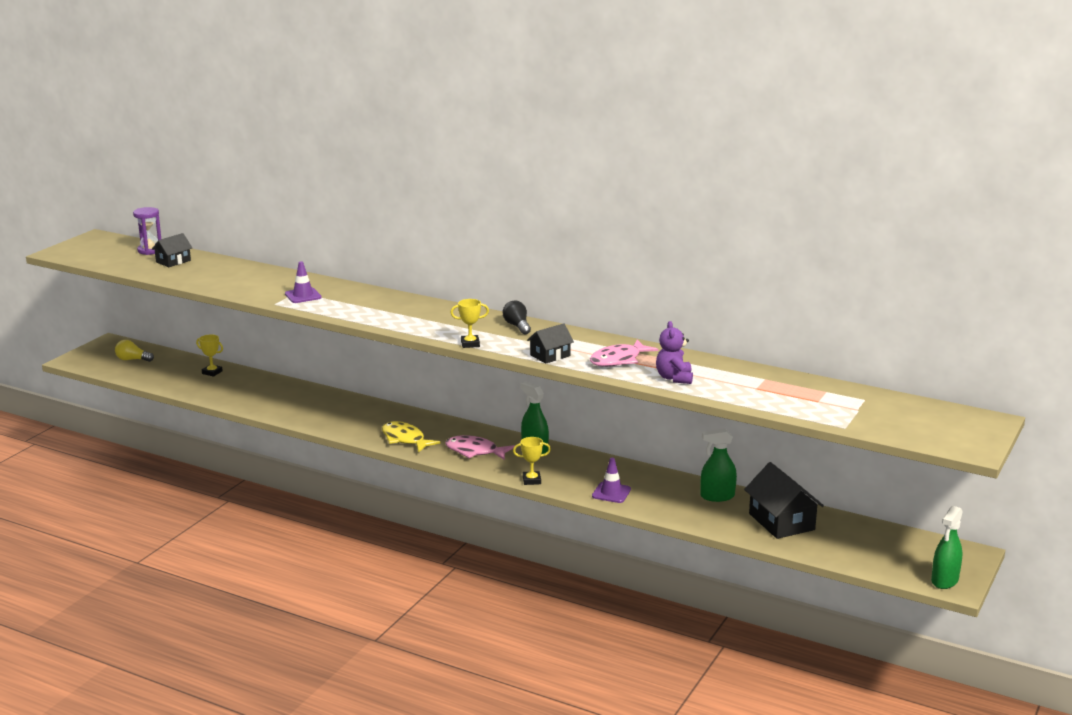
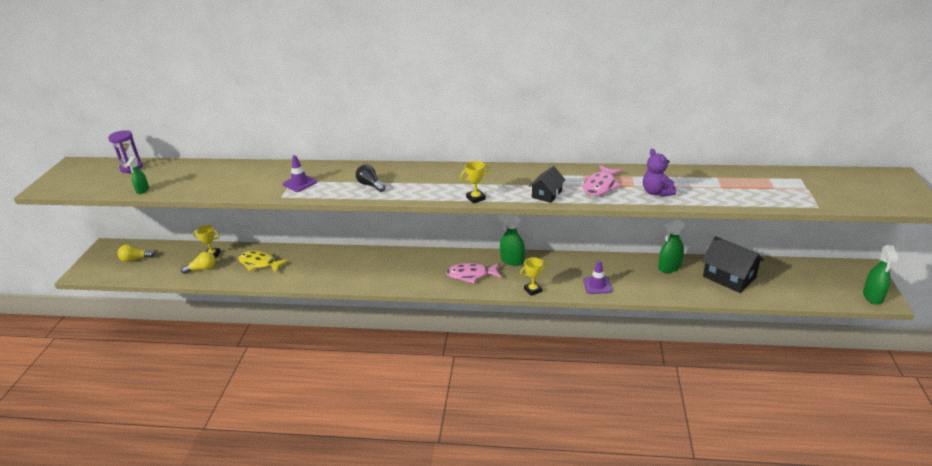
camera: 20 degrees left, 10 degrees up
black house [152,233,192,267] -> none
yellow fish [382,421,440,453] -> yellow fish moved to [238,250,289,273]
black light bulb [503,301,531,335] -> black light bulb moved to [356,165,386,192]
none -> green spray bottle [126,157,149,194]
none -> yellow light bulb [181,252,216,274]

